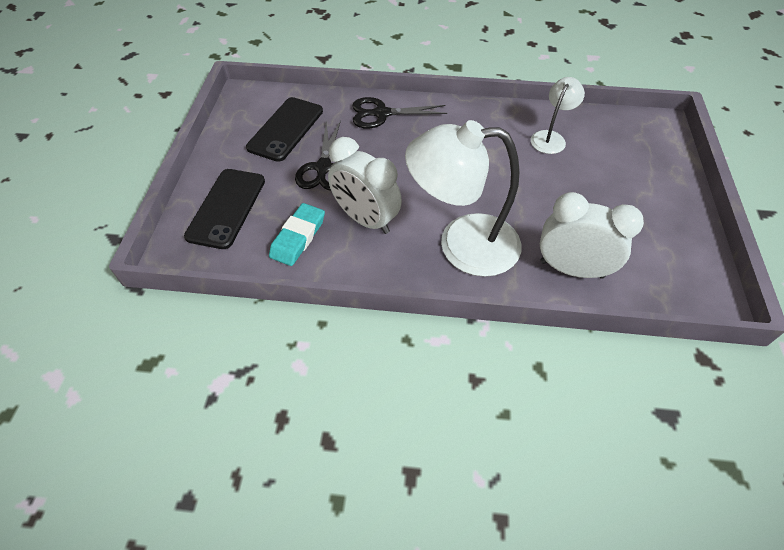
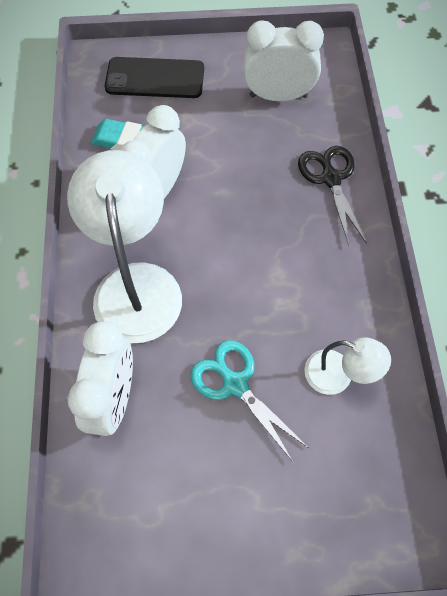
camera: 80 degrees right, 10 degrees up
black phone [246,97,323,162] -> white clock [244,20,324,101]
black scissors [295,120,341,190] -> none
none -> turquoise scissors [190,340,307,462]

